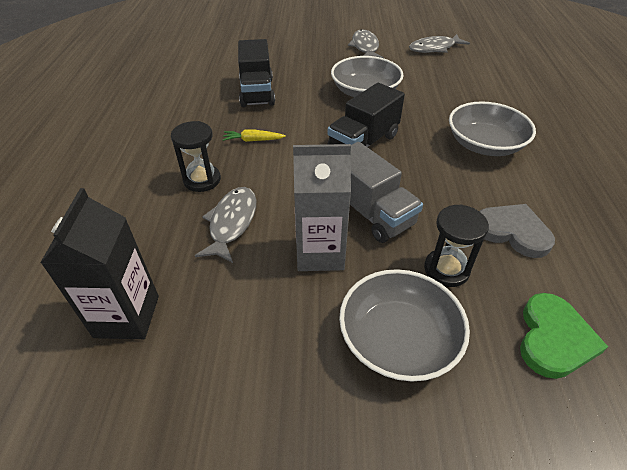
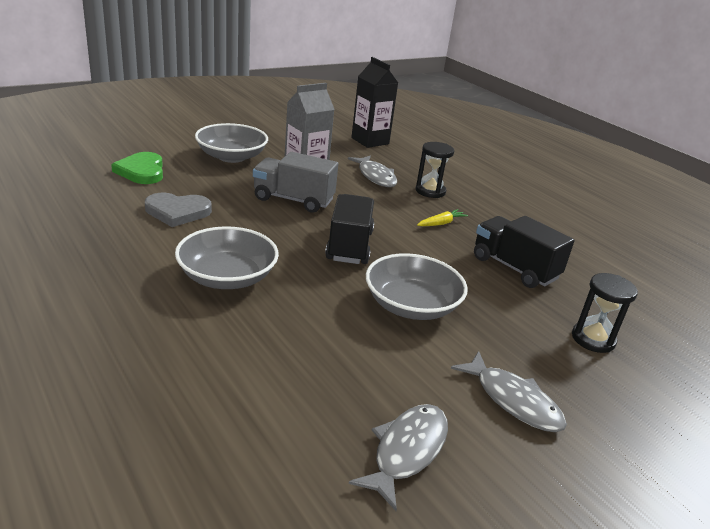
camera: 140 degrees right, 15 degrees down
black hourglass [424,204,489,287] -> black hourglass moved to [572,273,638,353]

